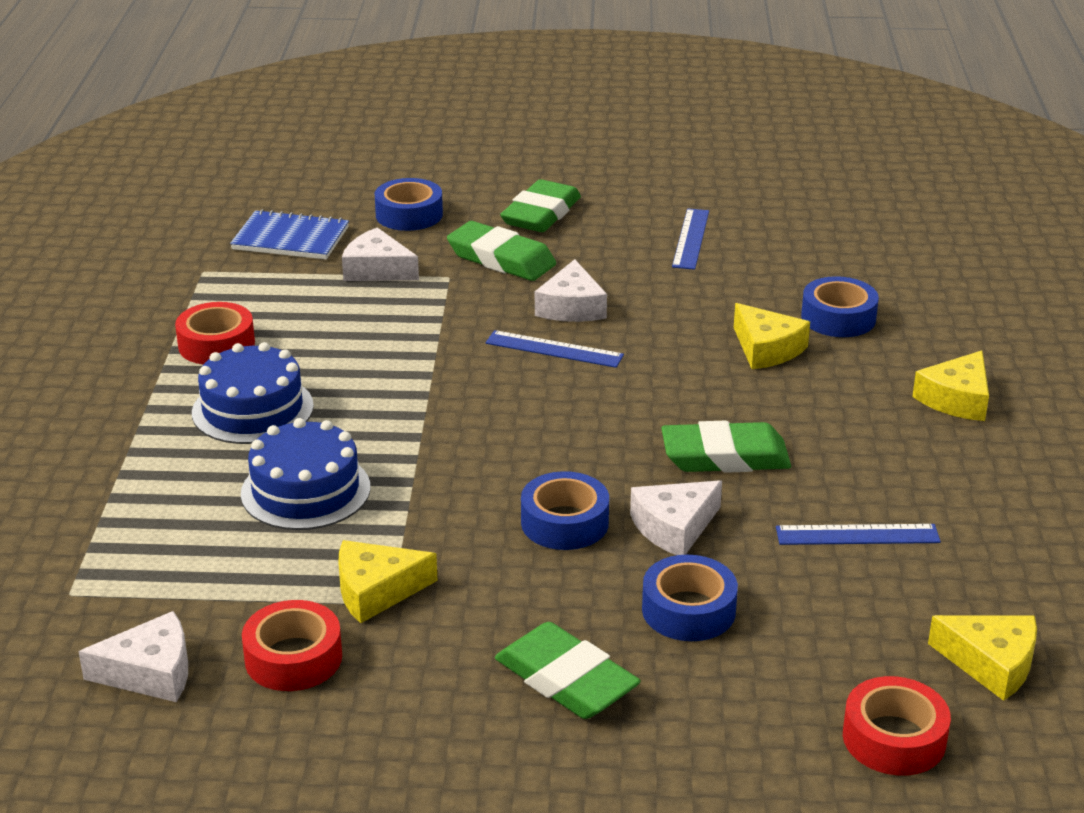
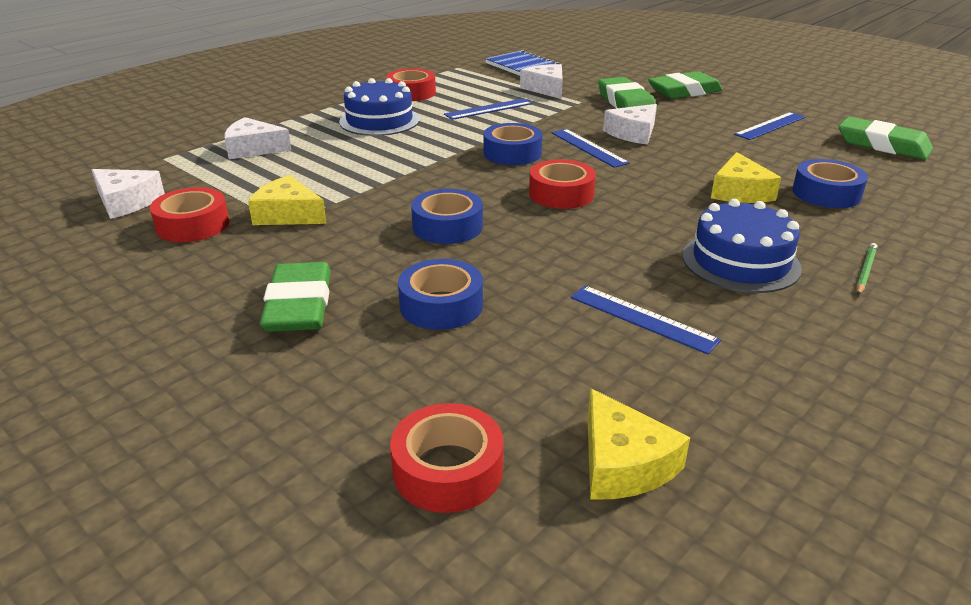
camera: 40 degrees right, 0 degrees up
blue cake [241,418,370,530] -> blue cake moved to [683,199,802,293]
blue tape [375,178,443,231] -> blue tape moved to [483,123,542,165]
white cheese [630,480,722,555] -> white cheese moved to [224,117,291,159]
green eraser [661,421,791,473] -> green eraser moved to [838,117,933,160]
yellow cheese [912,350,989,421] -> green pencil [856,243,878,295]
none -> blue ruler [444,98,532,120]
none -> red tape [529,159,596,209]

